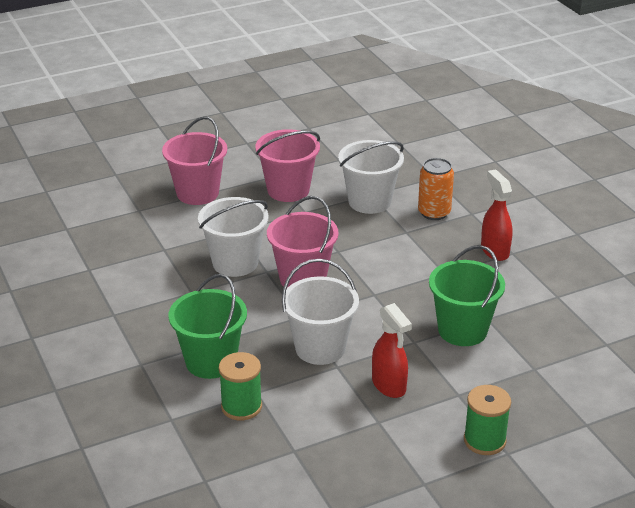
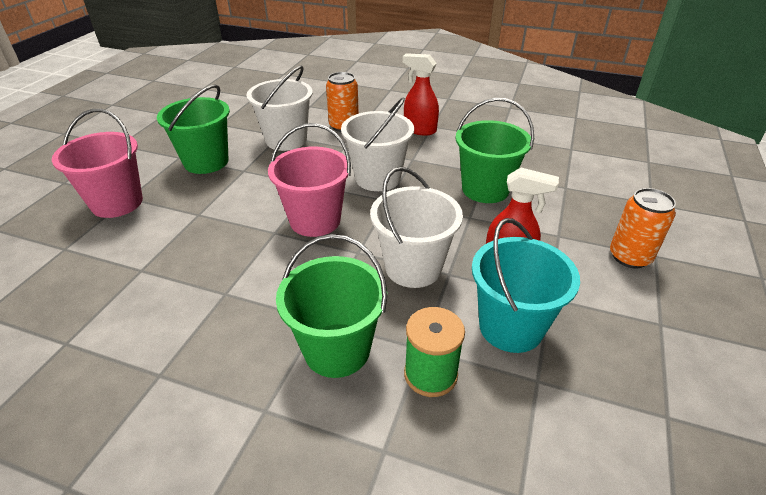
camera: 45 degrees left, 5 degrees up
white bucket [198,197,269,277] -> white bucket moved to [341,97,414,191]
pink bucket [255,129,320,202] -> green bucket [157,84,230,174]
green spool [464,385,511,455] -> orange can [610,188,676,268]
none -> turquoise bucket [472,218,580,353]

